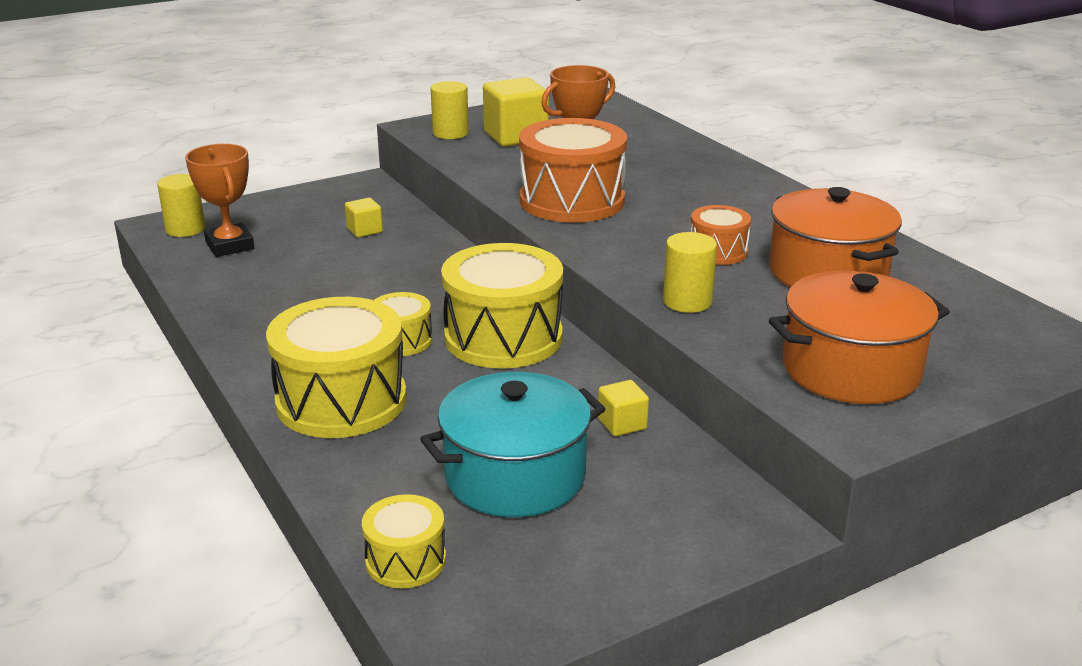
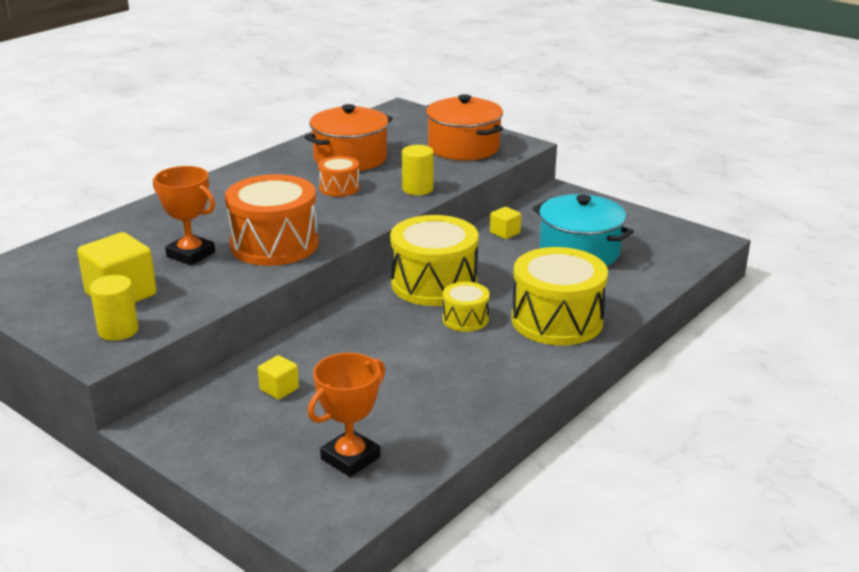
camera: 110 degrees left, 0 degrees up
yellow cylinder [157,174,205,237] -> none
yellow drum [362,494,446,588] -> none

